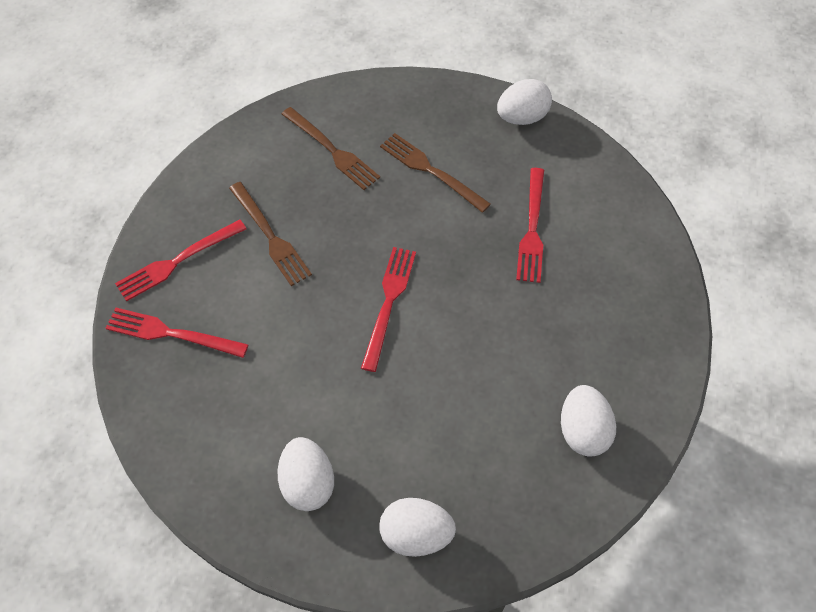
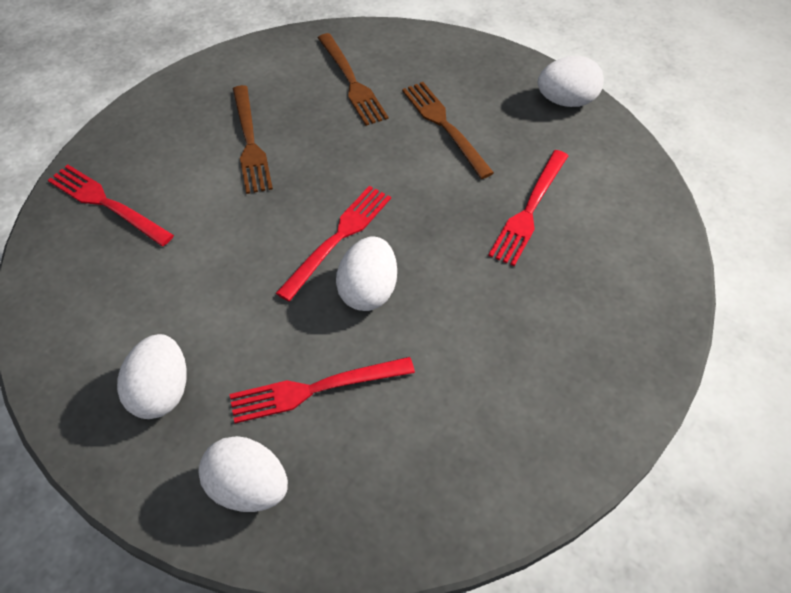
camera: 20 degrees right, 5 degrees down
red fork [115,219,246,302] -> red fork moved to [230,357,415,423]
white egg [561,385,616,457] -> white egg moved to [336,236,397,311]

